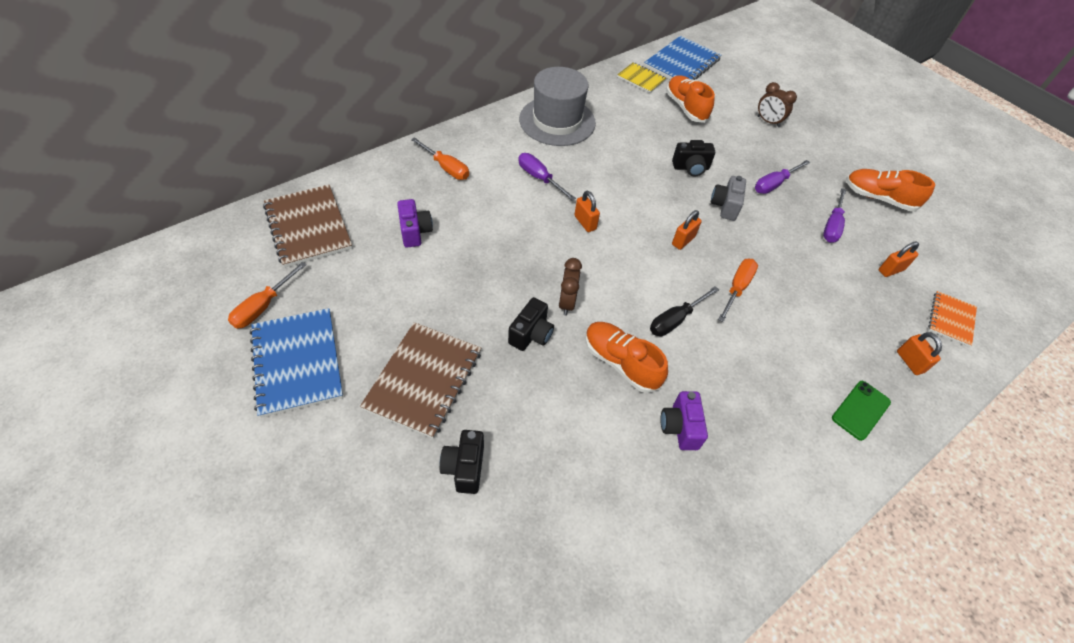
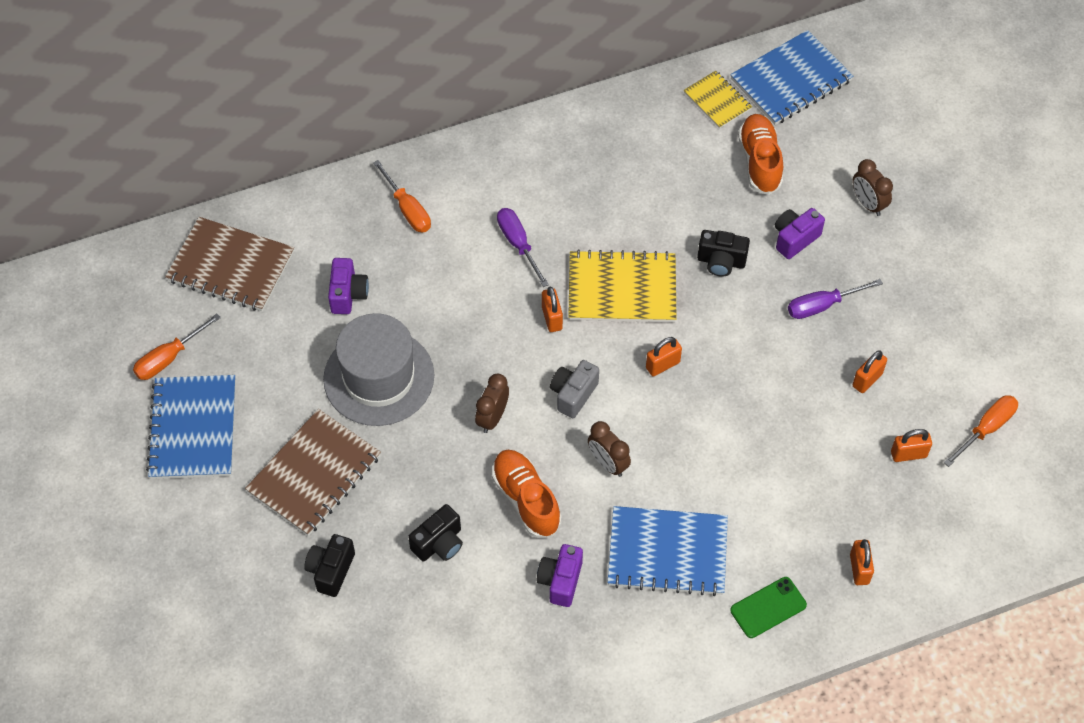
camera: 20 degrees right, 5 degrees up
brown notebook [263,184,352,268] -> brown notebook turned 60 degrees counterclockwise [165,217,294,311]
black camera [508,297,554,351] -> black camera moved to [408,504,463,561]
grey hat [519,67,596,146] -> grey hat moved to [323,313,434,426]
black screwdriver [650,286,719,336] -> brown clock [588,421,631,477]
grey camera [711,176,746,221] -> grey camera moved to [550,360,599,418]
orange screwdriver [718,259,758,322] -> orange screwdriver moved to [944,395,1018,467]
purple screwdriver [823,188,846,243] -> orange padlock [852,350,887,393]
orange shoe [846,169,935,211] -> none
orange notebook [928,291,977,347] -> none
none -> yellow notebook [568,249,677,322]
none -> blue notebook [607,506,728,596]
none -> purple camera [775,208,825,259]

